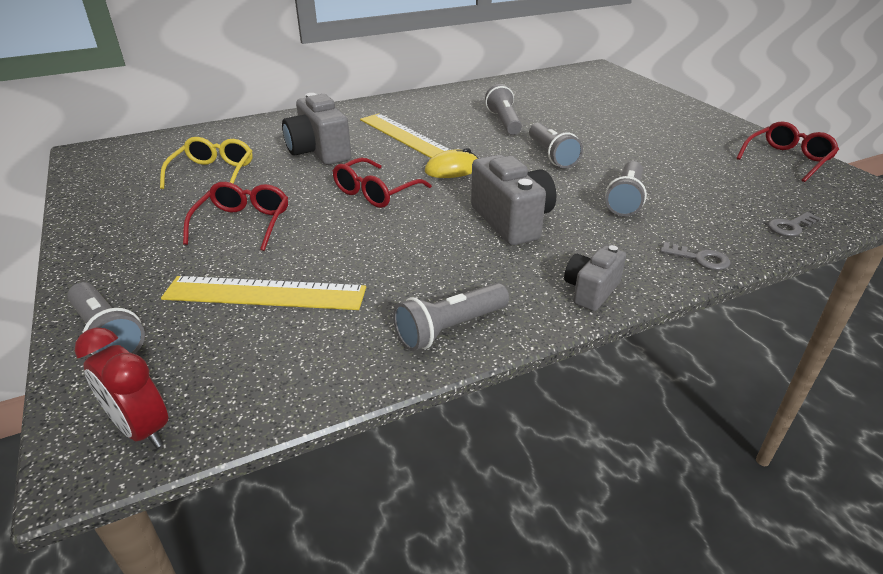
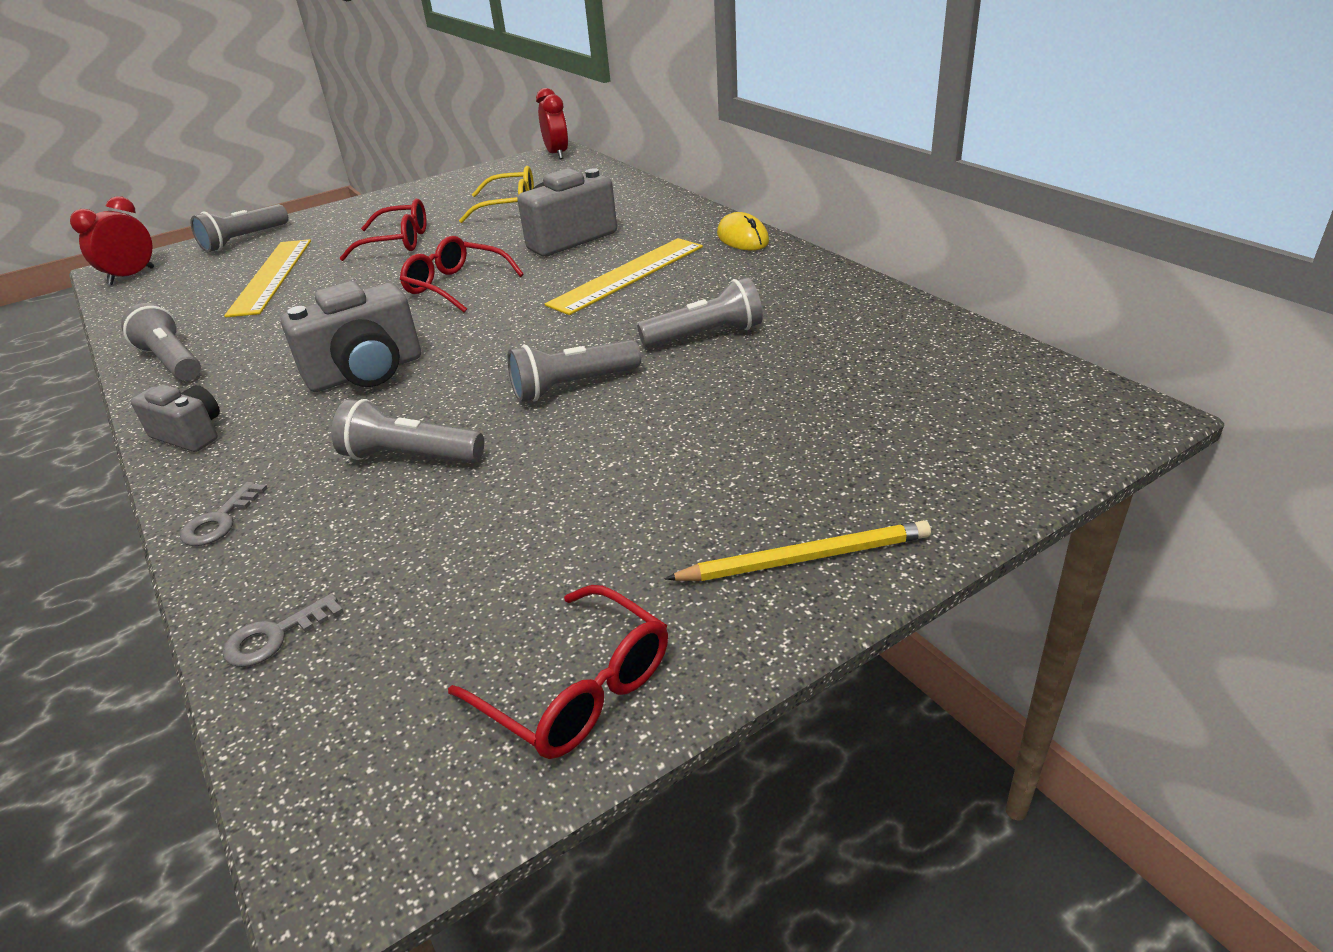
camera: 85 degrees right, 0 degrees up
yellow mouse [425,148,478,178] -> yellow mouse moved to [717,212,769,250]
grey key [768,212,821,236] -> grey key turned 90 degrees counterclockwise [223,593,343,667]
none -> red clock [536,88,568,159]
none -> yellow pencil [665,520,931,581]

